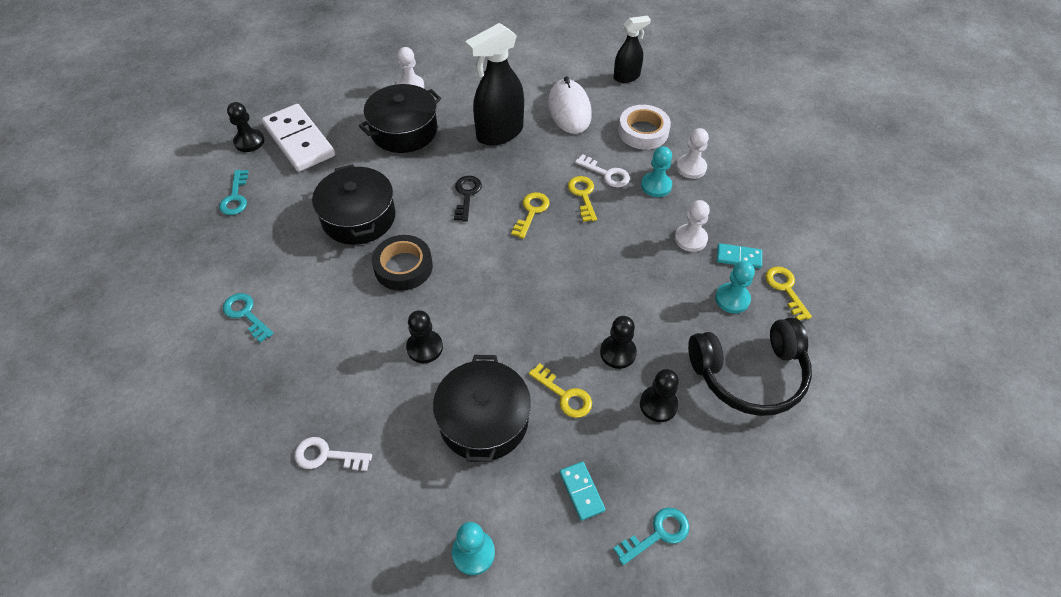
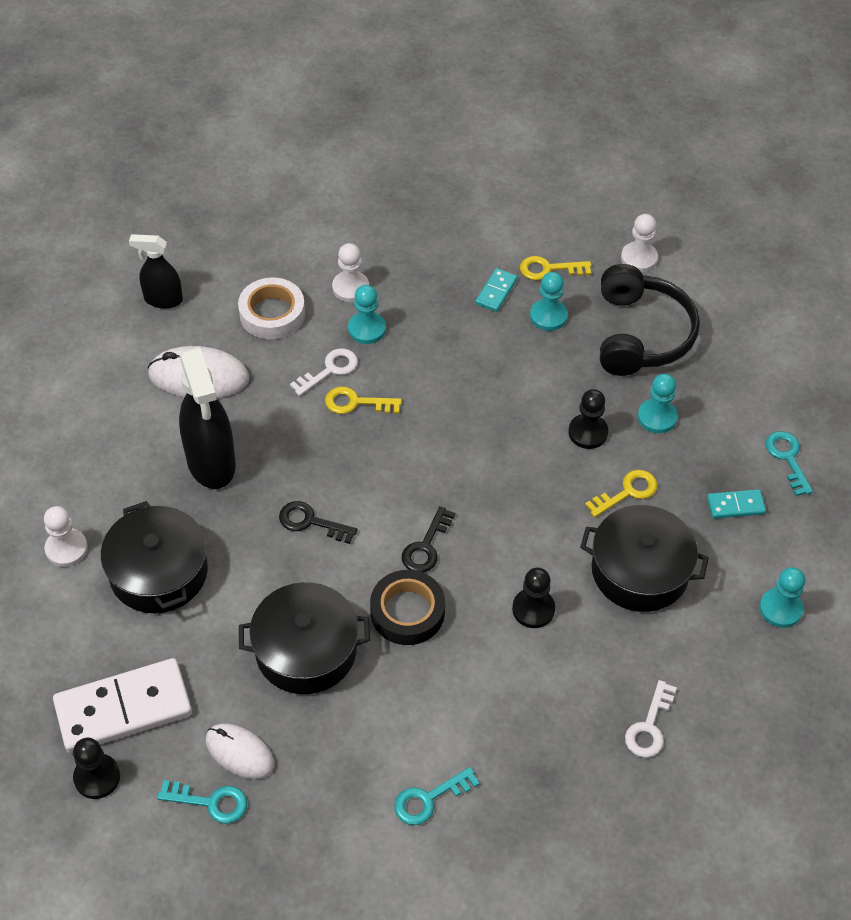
camera: 75 degrees left, 0 degrees up
yellow key [511,192,550,239] -> none
black spray bottle [613,16,651,83] -> black spray bottle turned 75 degrees counterclockwise [129,234,183,309]
black pawn [640,369,679,422] -> turquoise pawn [638,374,678,433]
white pawn [675,200,710,252] -> white pawn moved to [621,214,658,272]
none -> white mouse [206,724,274,779]
none -> black key [402,506,455,573]

